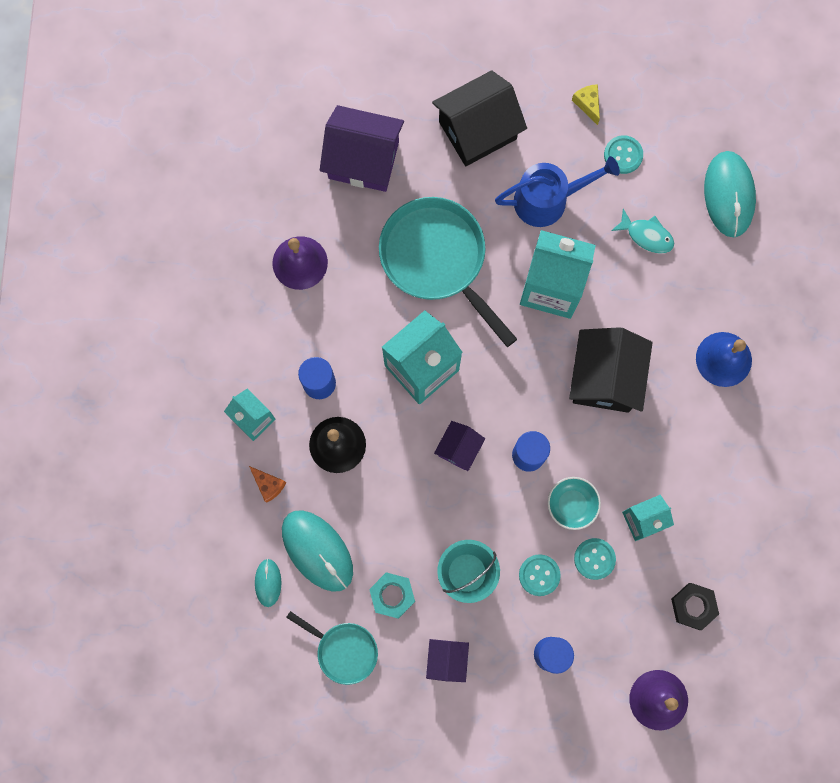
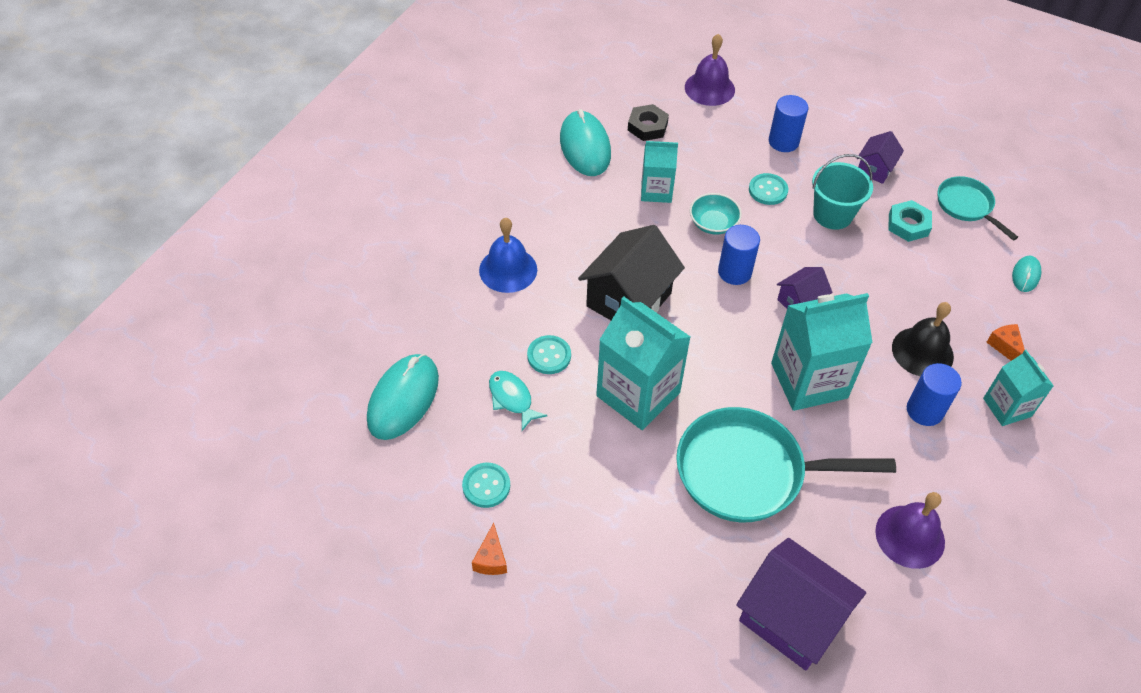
camera: 155 degrees left, 25 degrees down
turquoise mouse [282,510,353,592] -> turquoise mouse moved to [560,109,611,176]
turquoise pan [379,197,517,347] -> turquoise pan turned 105 degrees clockwise [676,407,896,523]
black house [432,70,527,166] -> none
blue watering can [495,156,620,227] -> none
yellow cheese [572,84,600,125] -> orange cheese [472,523,507,575]
turquoise button [574,538,616,580] -> turquoise button moved to [527,335,571,374]

